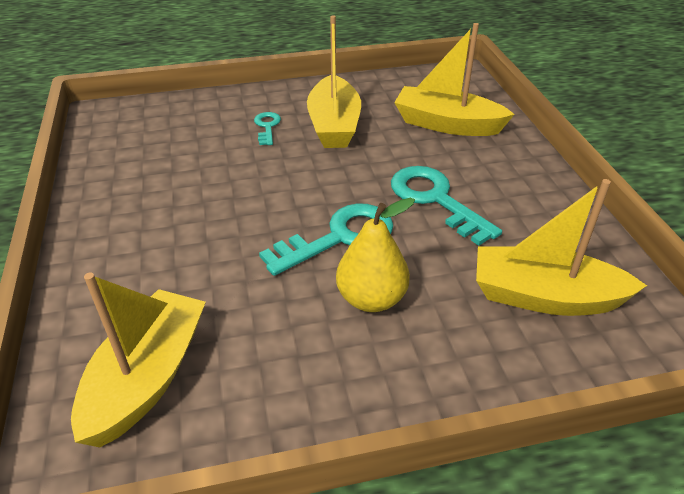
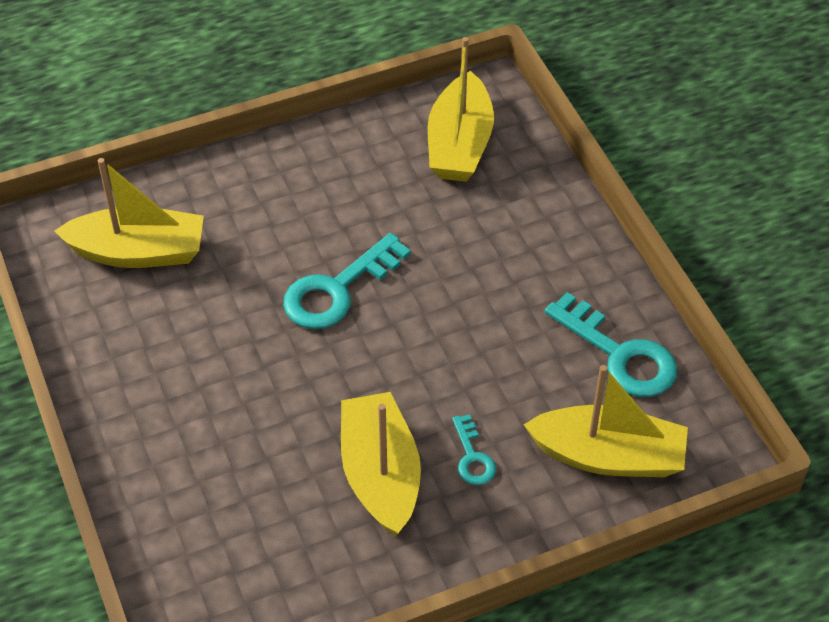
camera: 170 degrees right, 10 degrees up
yellow pear [336,198,415,312] -> none
turquoise key [391,166,502,246] -> turquoise key moved to [545,292,677,397]
yellow boat [394,23,515,136] -> yellow boat moved to [524,365,688,477]

